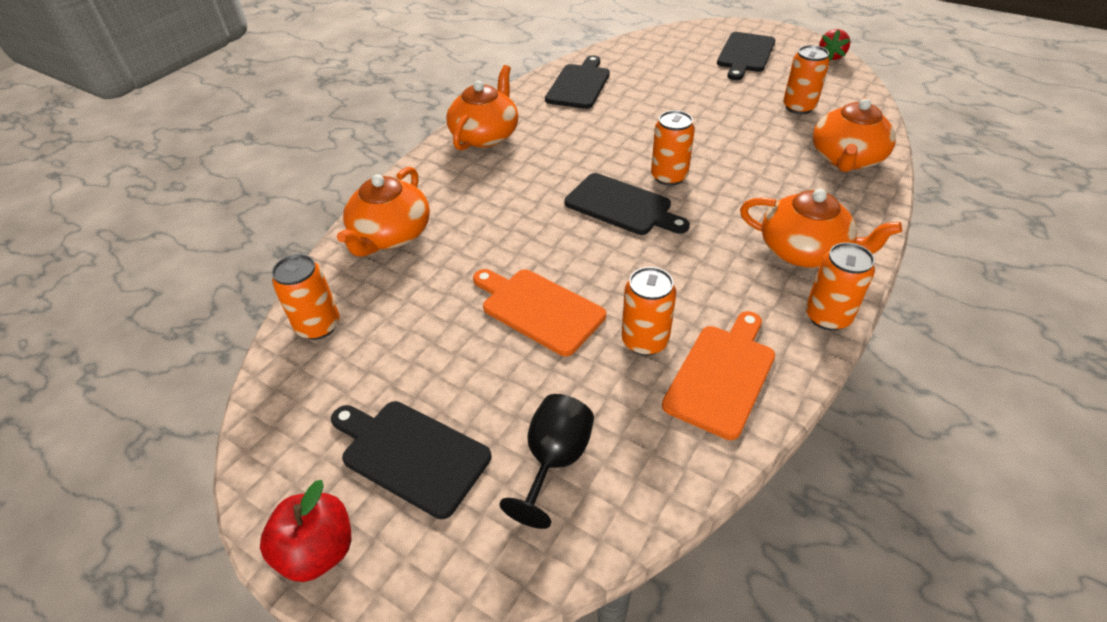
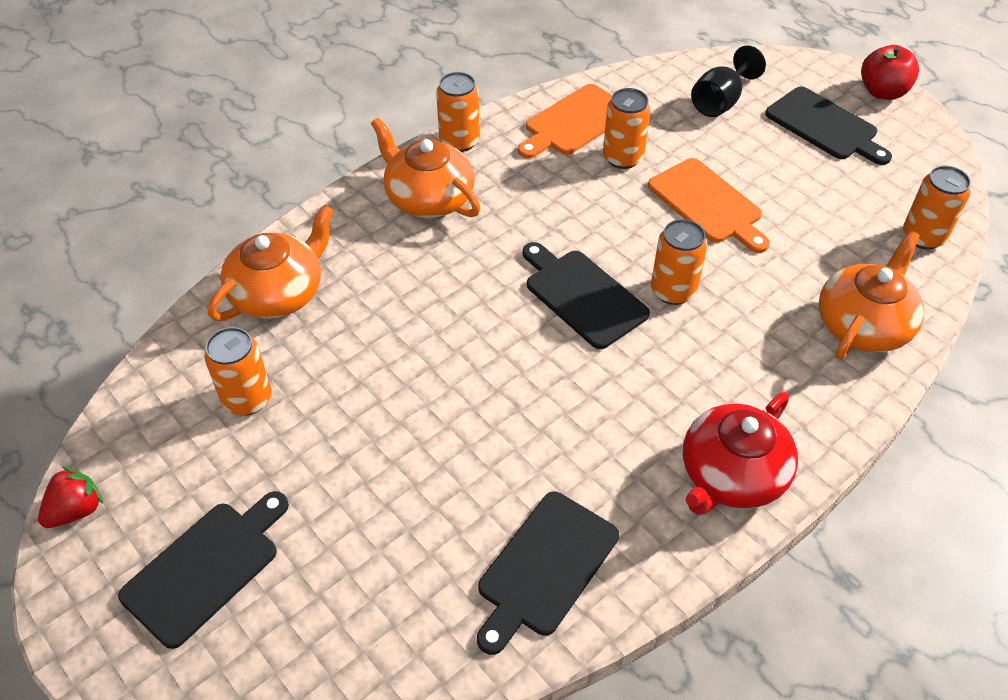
camera: 165 degrees left, 5 degrees up
orange teapot [446,65,518,151] -> red teapot [683,392,798,515]
orange can [651,110,695,186] -> orange can moved to [651,219,707,305]

